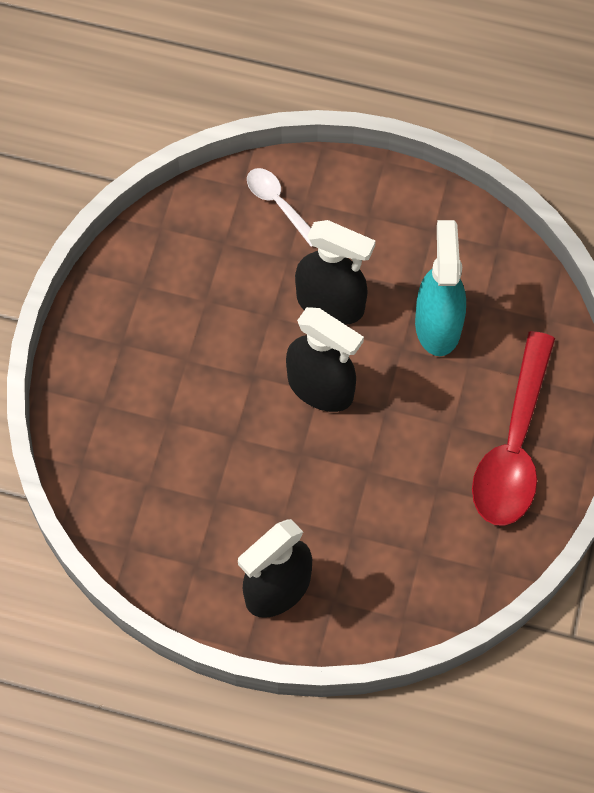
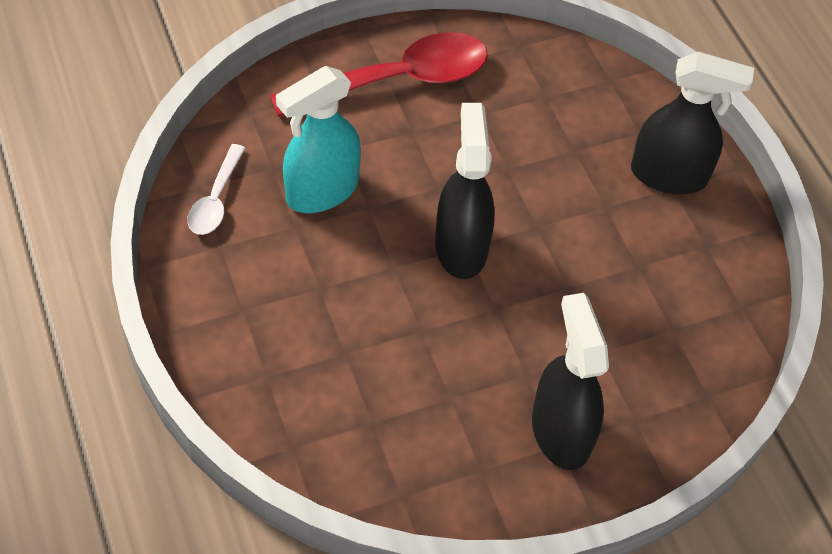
camera: 130 degrees left, 10 degrees down
white spoon [247,168,312,247] -> white spoon moved to [187,144,246,235]
black spray bottle [295,220,376,325] -> black spray bottle moved to [532,293,609,470]

